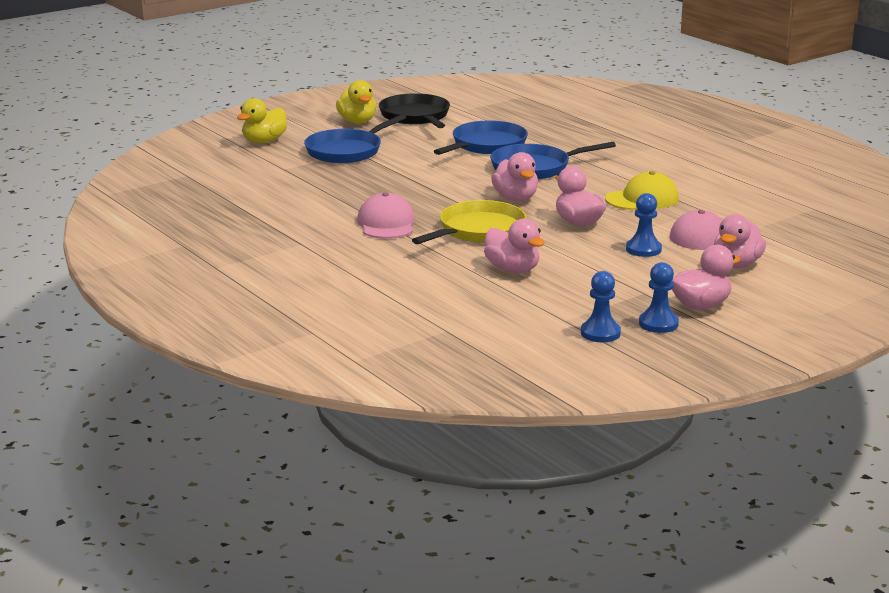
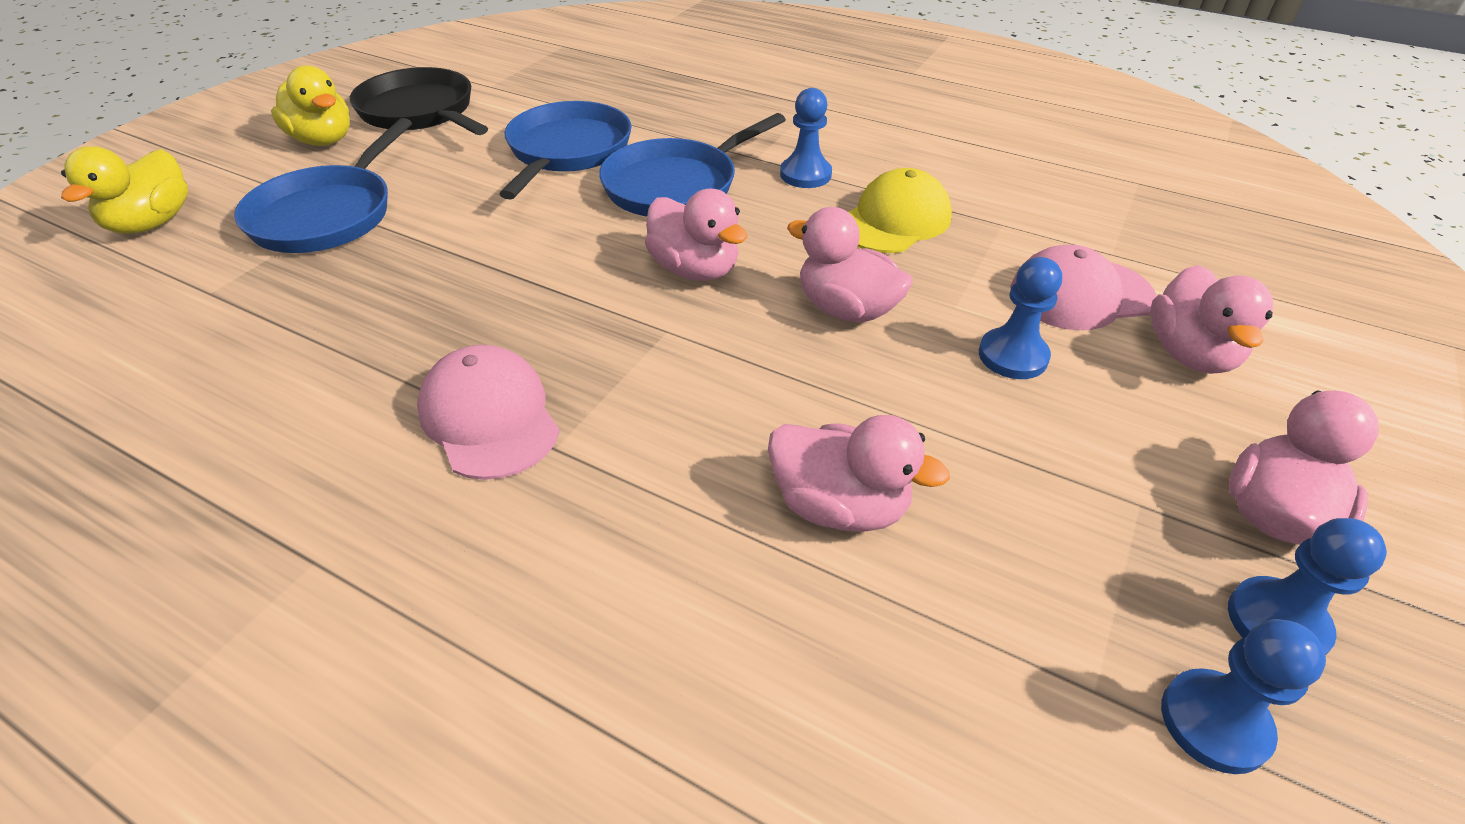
camera: 25 degrees left, 20 degrees up
yellow pan [412,200,527,244] -> none
none -> blue pawn [780,88,832,188]

